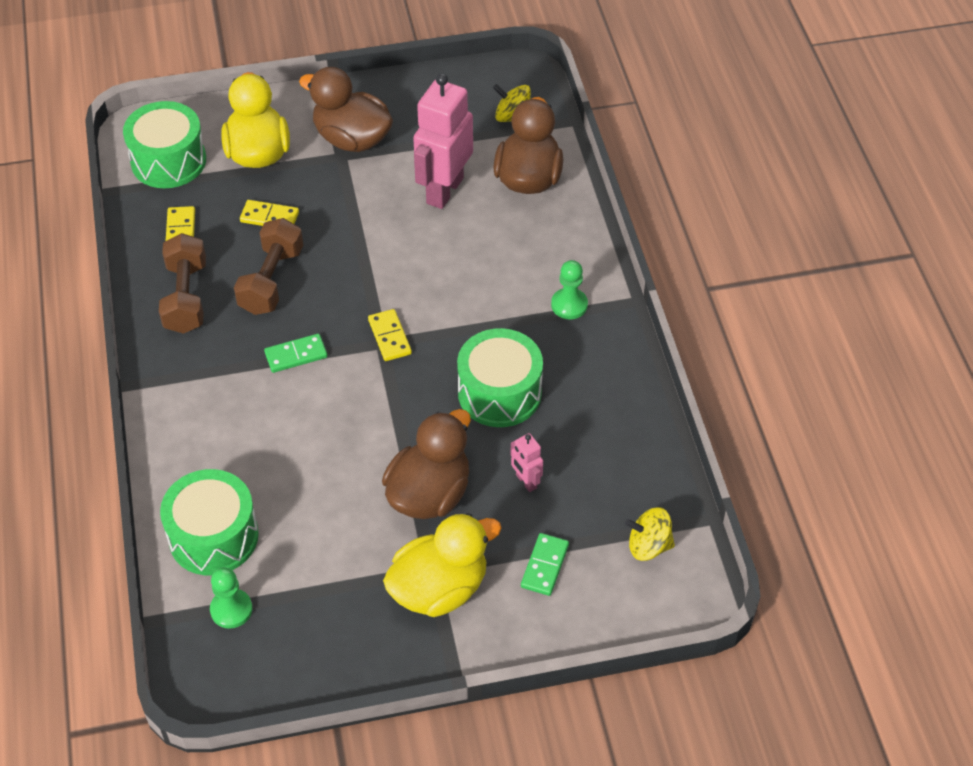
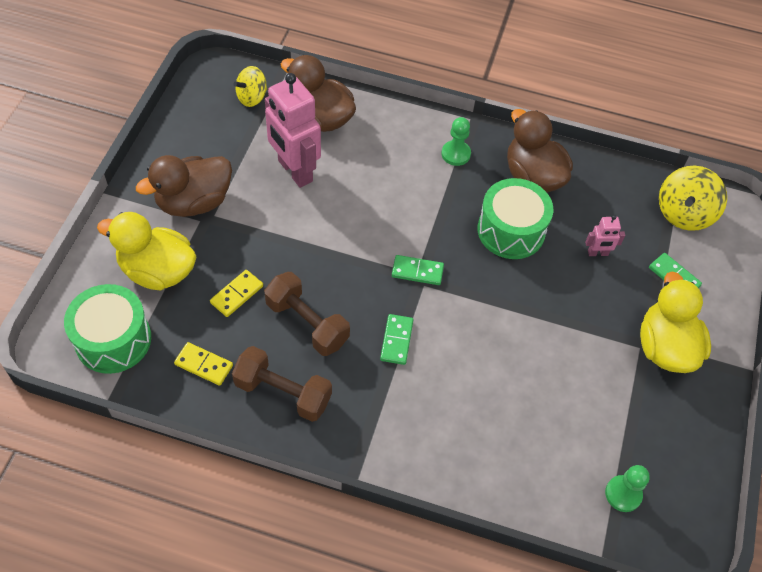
camera: 65 degrees left, 5 degrees up
green drum [160,469,259,575] -> none
yellow domino [368,309,412,361] -> green domino [392,255,444,285]
brown duck [382,409,471,519] -> brown duck moved to [507,109,573,193]
yellow spinning top [625,507,675,561] -> yellow spinning top [659,165,727,231], size x1.52

